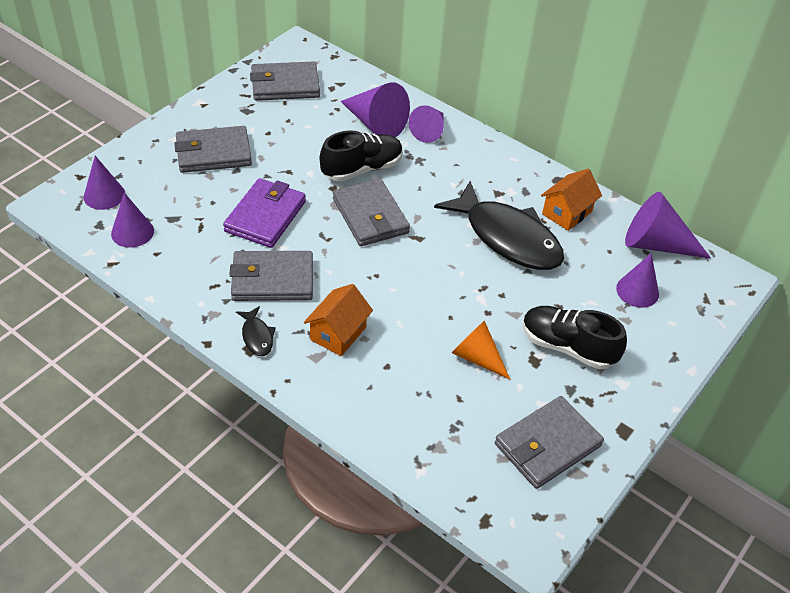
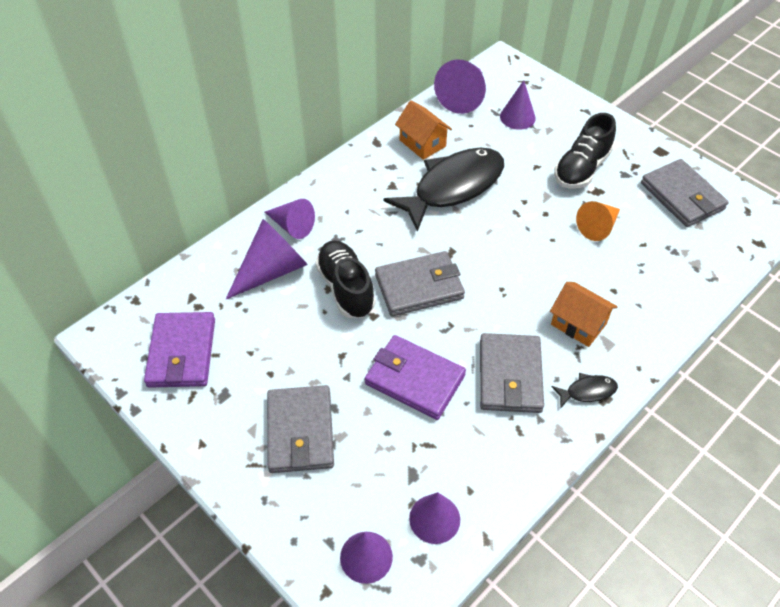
camera: 80 degrees left, 5 degrees up
grey wallet [250,62,320,101] -> purple wallet [144,312,215,388]

